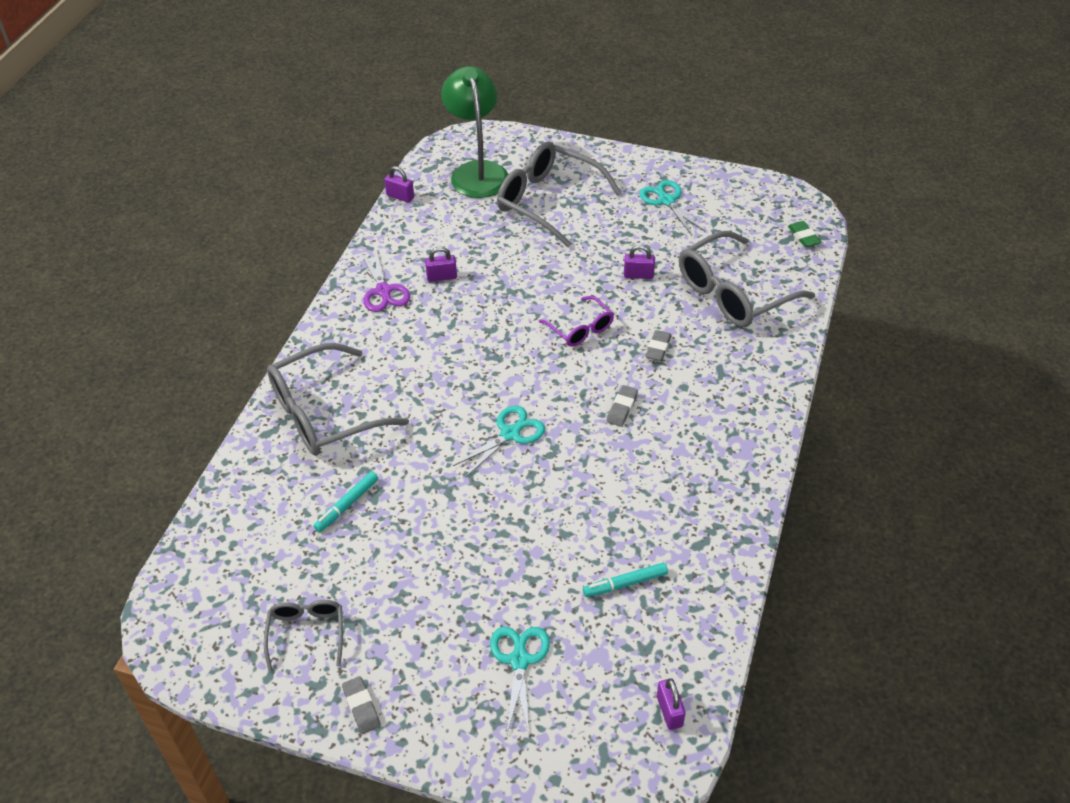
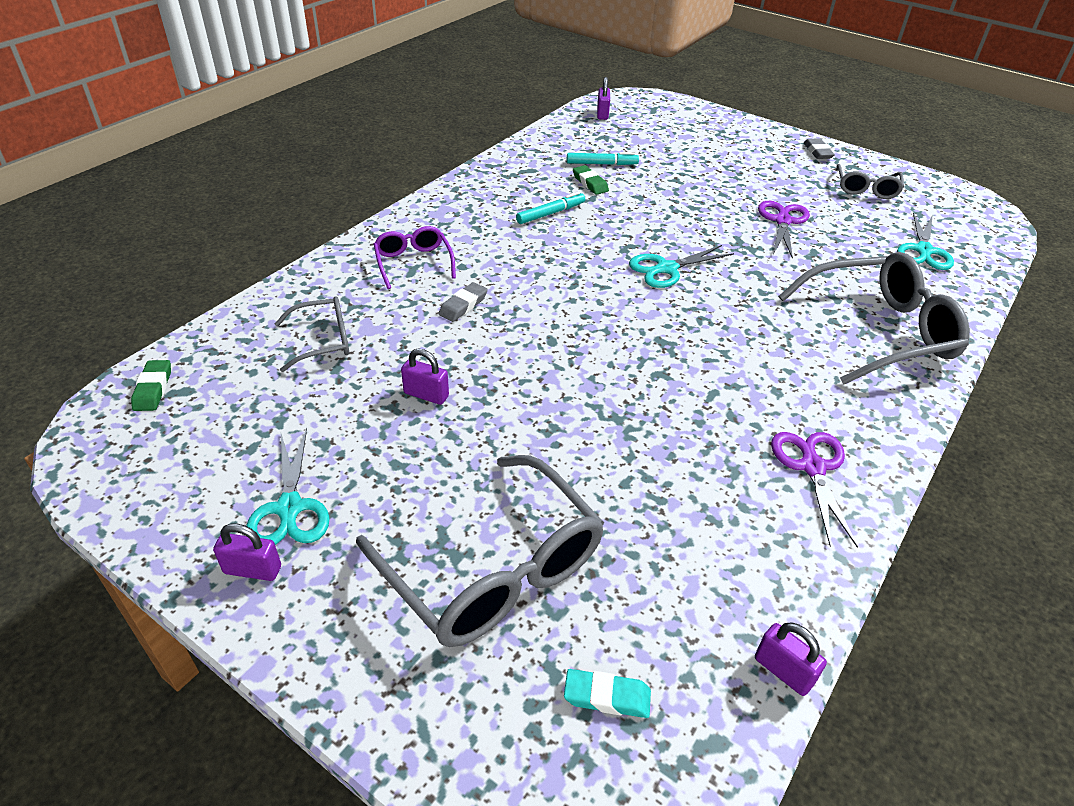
camera: 165 degrees left, 5 degrees down
turquoise marker [314,471,378,532] -> turquoise marker moved to [516,192,585,224]
purple padlock [425,247,457,282] -> purple padlock moved to [213,523,281,581]
green lamp [441,66,508,198] -> turquoise eraser [564,669,651,718]
turquoise scissors [490,627,550,733] -> turquoise scissors moved to [897,212,954,270]
purple glasses [539,296,614,347] -> purple glasses moved to [374,226,456,289]
grey eraser [607,385,638,427] -> none
grey glasses [679,231,815,327] -> grey glasses [275,296,349,372], size x0.53
none -> green eraser [573,165,609,195]
none -> purple scissors [758,201,810,259]

